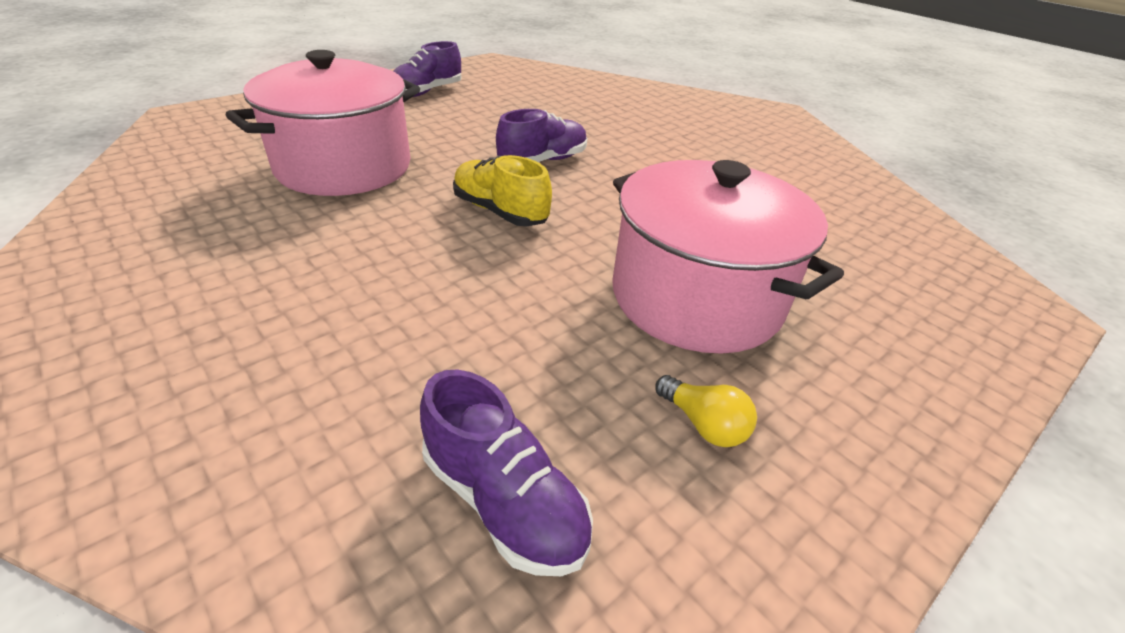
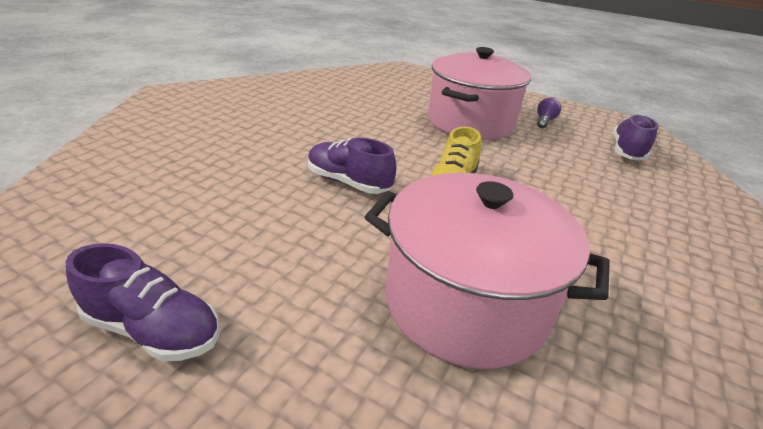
camera: 110 degrees left, 5 degrees down
yellow light bulb [656,375,757,447] -> purple light bulb [537,97,561,128]

